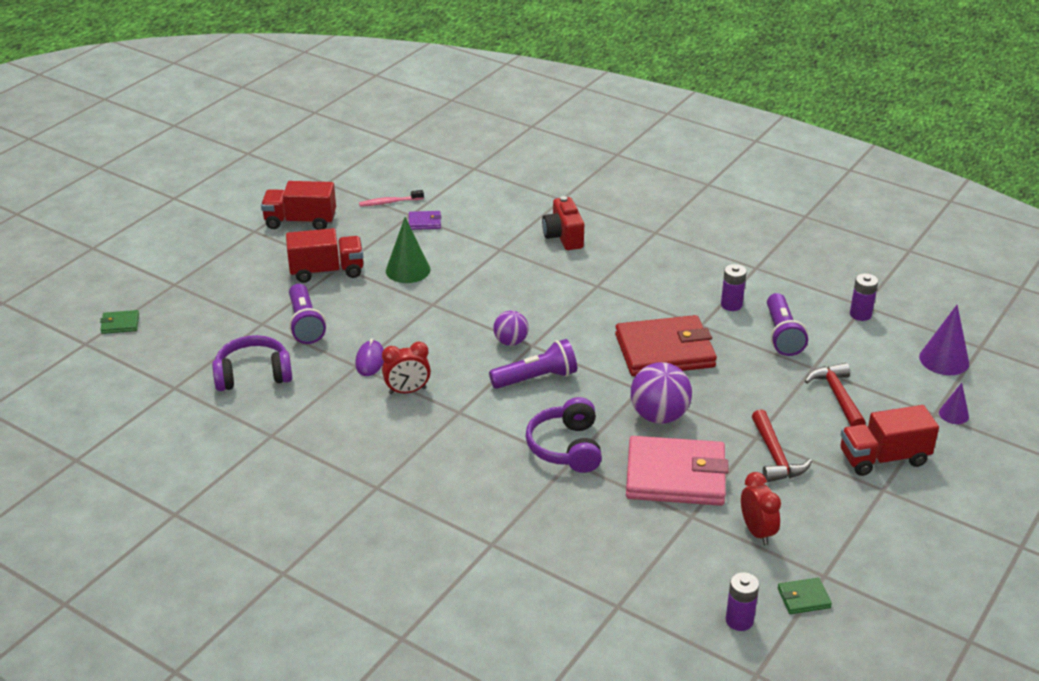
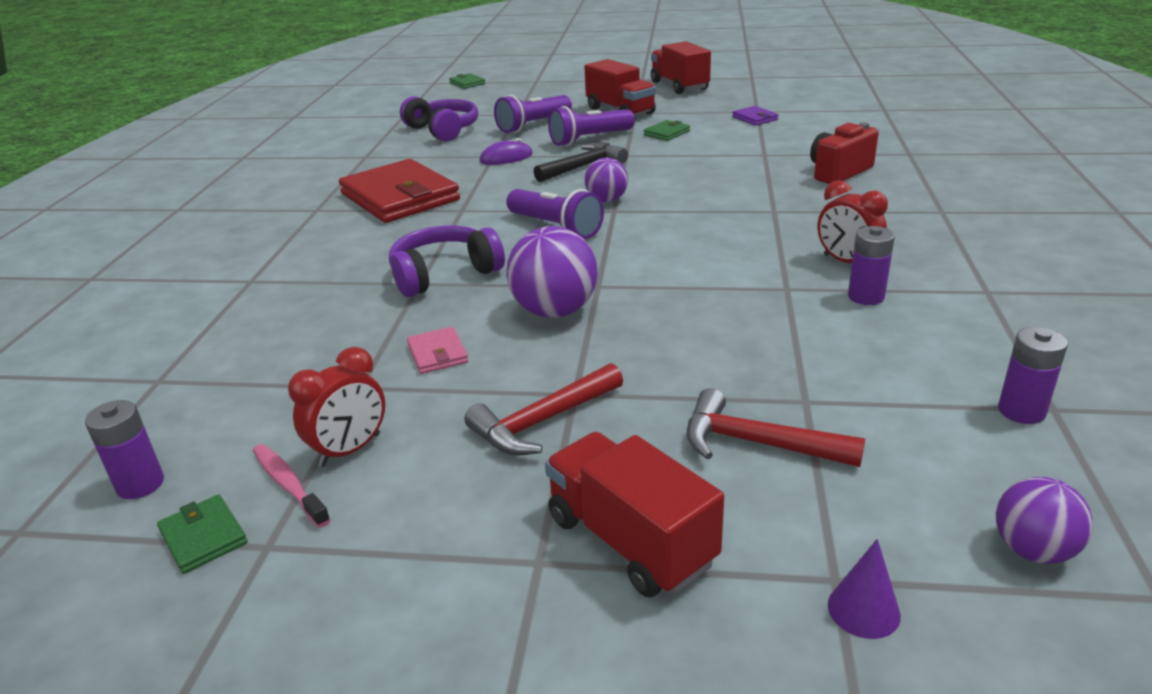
camera: 65 degrees right, 5 degrees down
pink toothbrush [359,190,424,207] -> pink toothbrush moved to [253,444,331,528]
red clock [382,342,431,394] -> red clock moved to [818,180,888,263]
green cone [386,217,431,283] -> green wallet [644,120,690,141]
red wallet [615,315,717,376] -> red wallet moved to [339,159,460,223]
pink wallet [626,436,729,506] -> pink wallet [407,327,469,374], size x0.42
purple flashlight [767,293,808,356] -> purple flashlight moved to [548,106,635,146]
red hammer [805,363,866,426] -> red hammer turned 120 degrees counterclockwise [686,388,865,467]
purple cone [919,305,969,375] -> purple ball [996,477,1093,564]
none -> black hammer [534,142,628,182]

